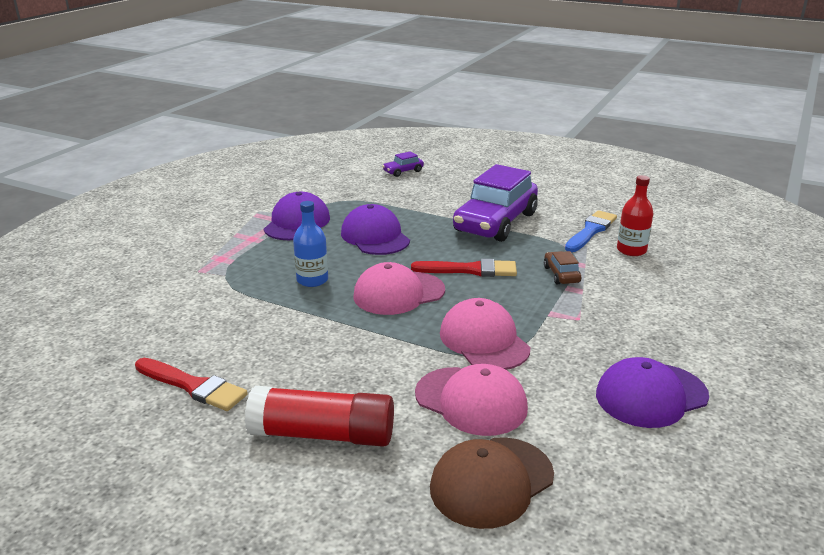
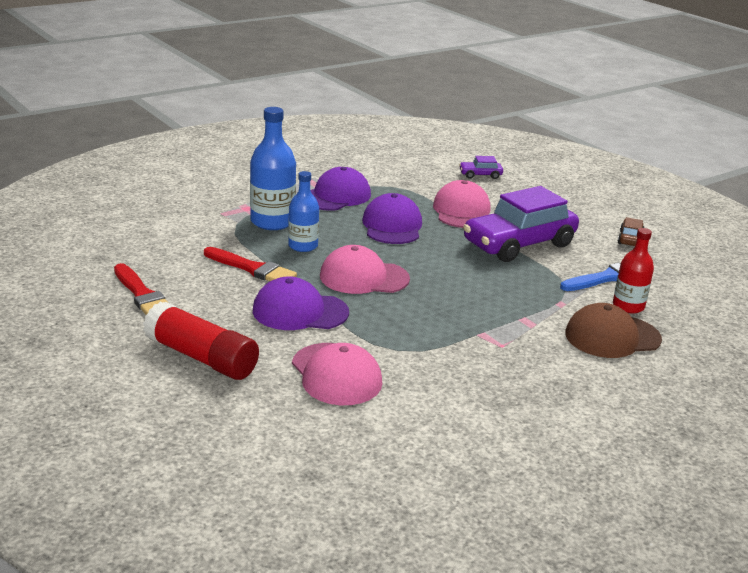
camera: 25 degrees right, 0 degrees up
red brush [411,259,517,277] -> red brush moved to [204,247,297,281]
brown cap [430,437,554,529] -> brown cap moved to [565,303,662,358]
pink cap [440,298,530,370] -> pink cap moved to [433,180,490,228]
brown car [544,251,581,284] -> brown car moved to [618,217,644,246]
purple cap [596,357,709,428] -> purple cap moved to [253,276,349,330]
none -> blue bottle [250,107,296,230]

